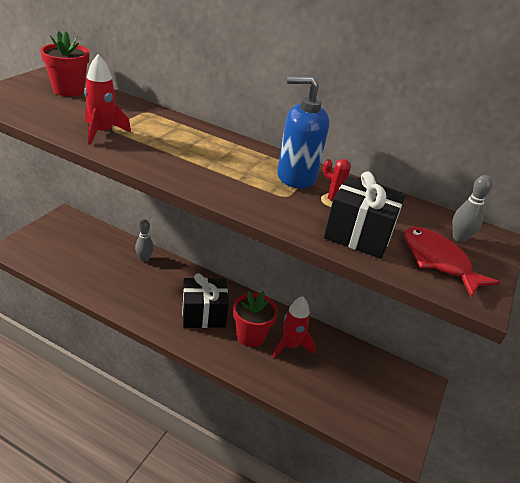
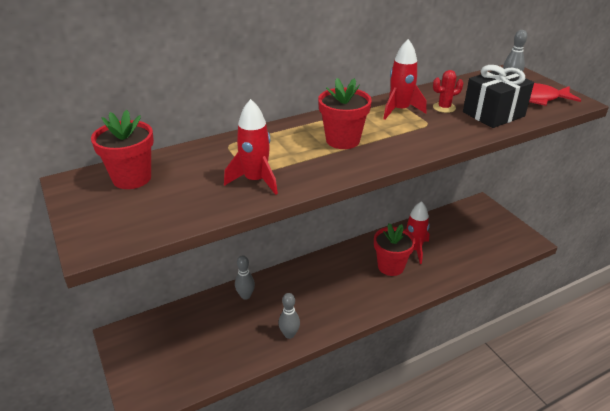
camera: 50 degrees left, 0 degrees up
black gift [182,273,229,328] -> none
blue soap dispenser [277,76,329,189] -> red rocket [383,39,427,120]
none -> grey bowling pin [278,293,300,339]
none -> red flower pot [318,78,372,149]

